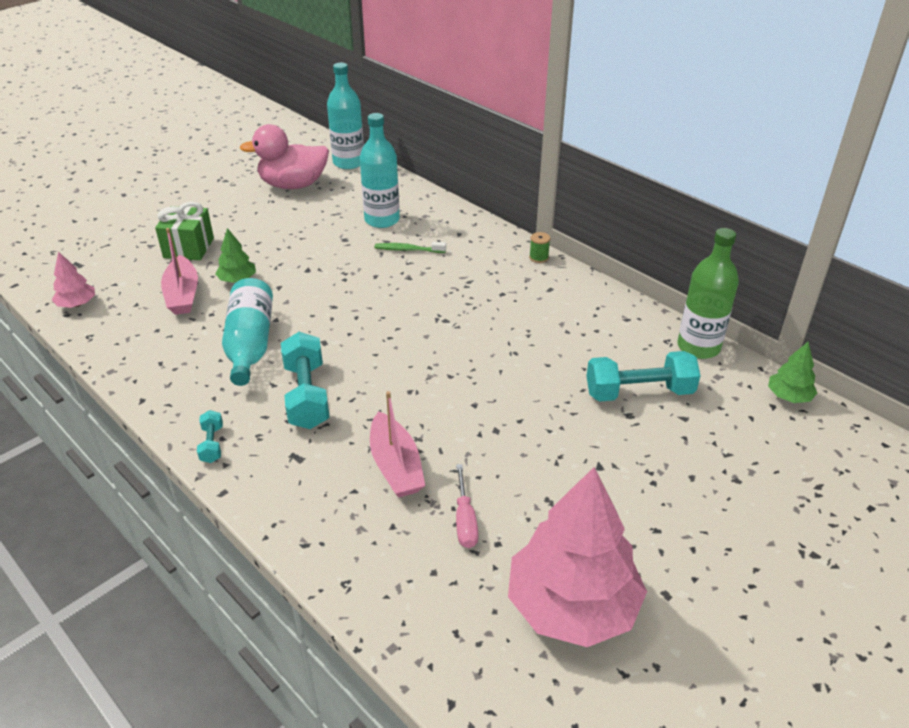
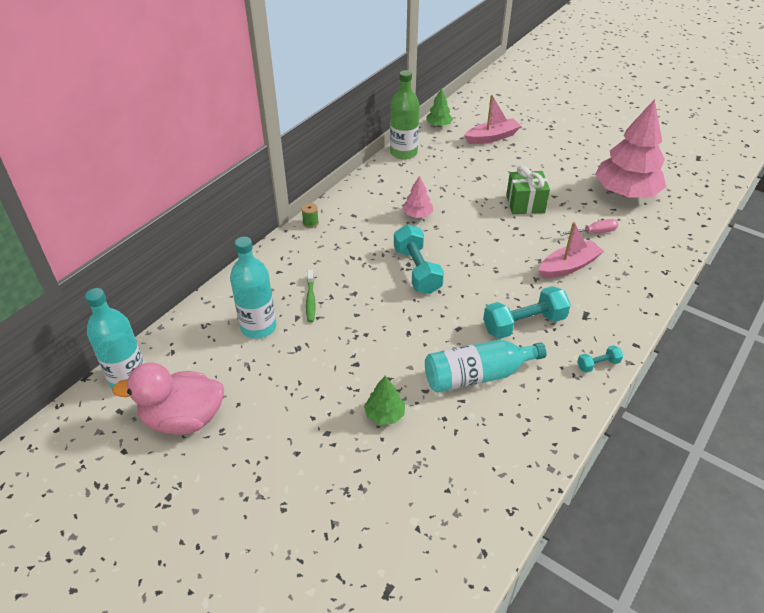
camera: 100 degrees left, 5 degrees up
pink tree [52,252,95,308] -> pink tree moved to [402,176,433,218]
green gift [155,202,214,260] -> green gift moved to [506,165,550,214]
pink boat [161,228,198,315] -> pink boat moved to [464,95,521,144]
pink duck [239,124,329,189] -> pink duck turned 105 degrees clockwise [112,362,224,435]
turquoise dumbbell [586,351,701,402] -> turquoise dumbbell moved to [394,224,444,294]

